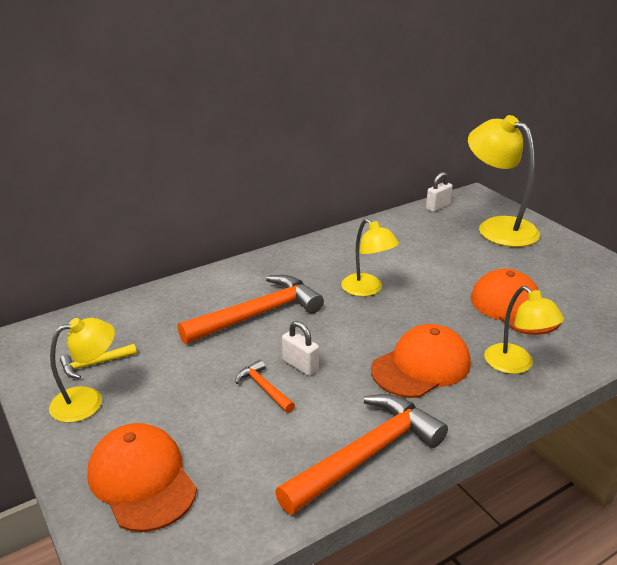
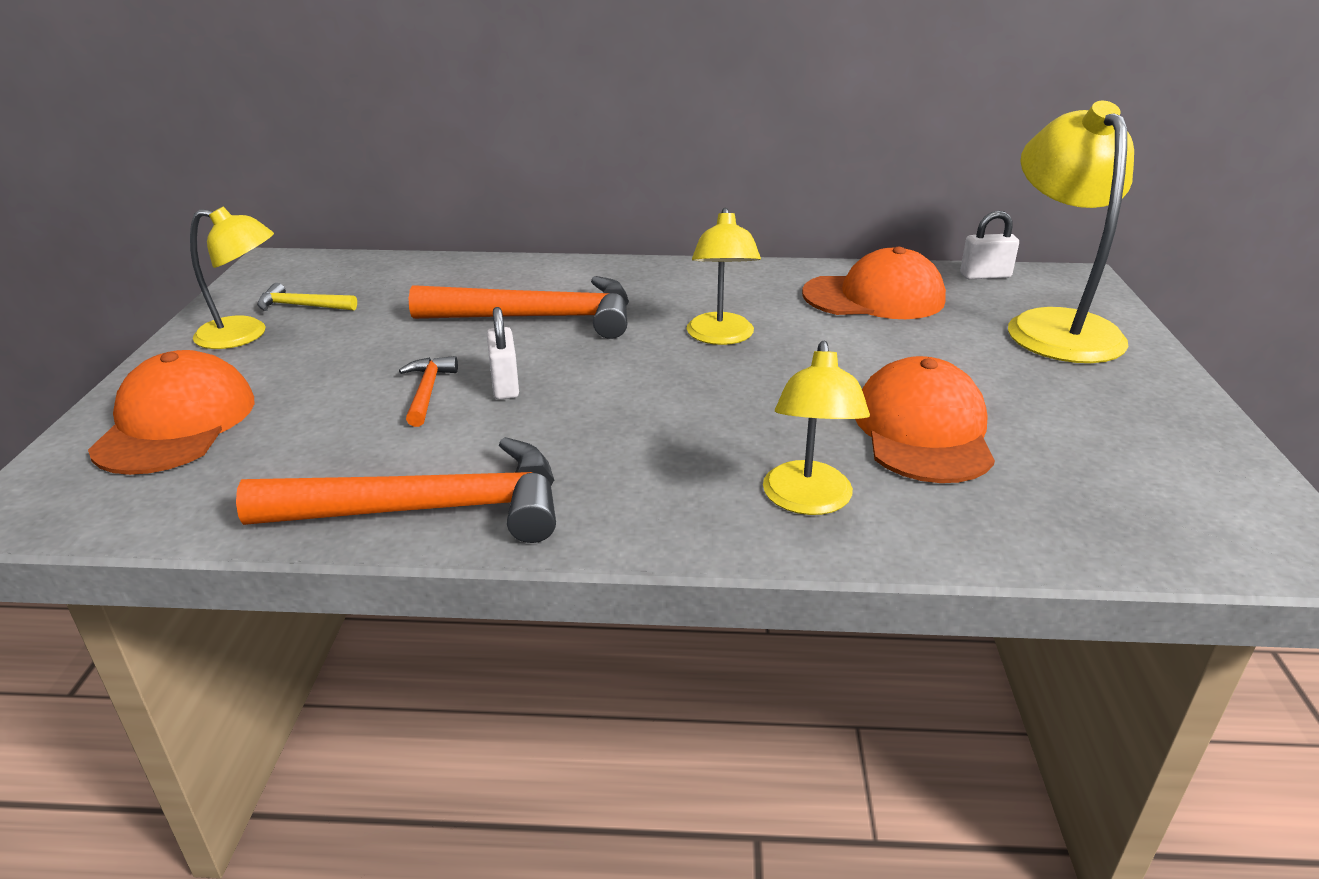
camera: 35 degrees right, 0 degrees up
orange cap [371,324,471,398] -> orange cap moved to [802,247,946,319]

